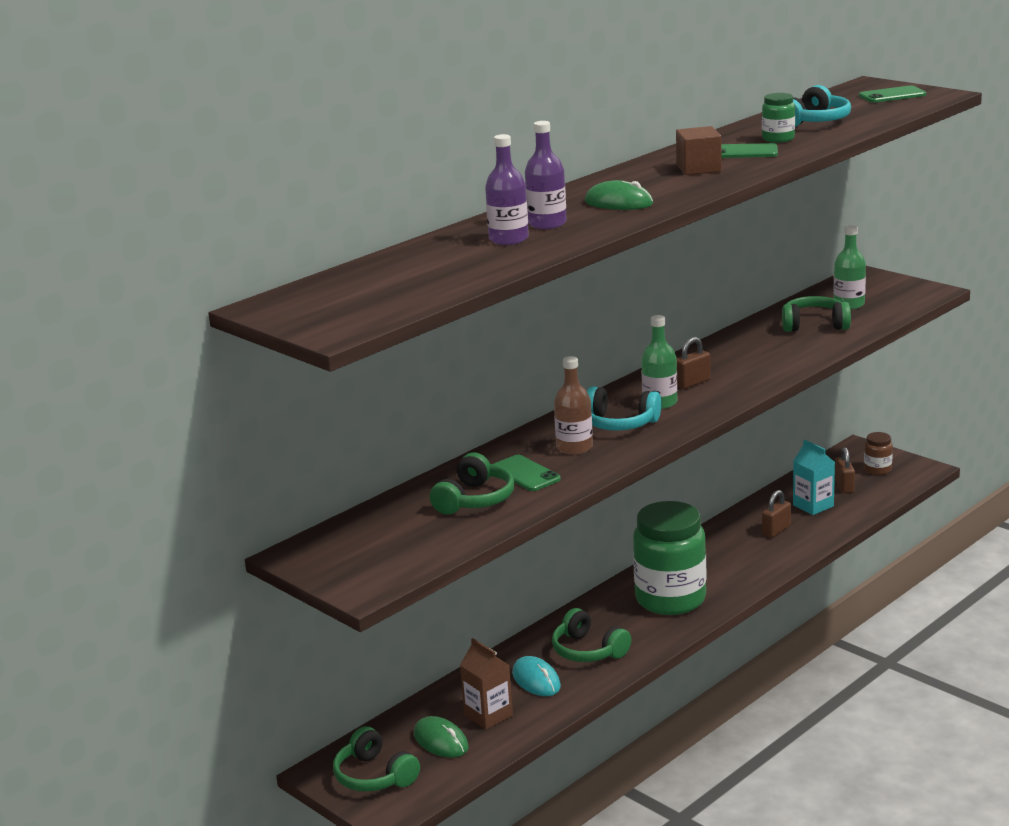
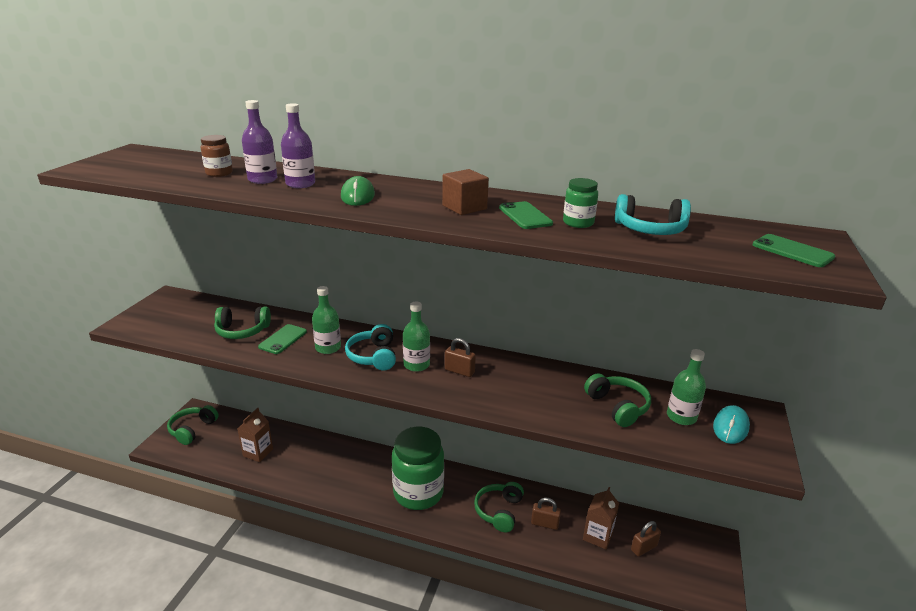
camera: 60 degrees right, 5 degrees up
green mouse [414,716,469,758] -> none
turquoise mouse [512,656,561,696] -> turquoise mouse moved to [713,405,750,444]
green headphones [552,608,631,662] -> green headphones moved to [474,482,524,532]
brown bottle [554,356,593,455] -> green bottle [312,286,341,354]
turquoise carton [793,440,835,515] -> brown carton [583,487,619,549]
brown jar [864,432,893,475] -> brown jar moved to [201,135,233,177]

